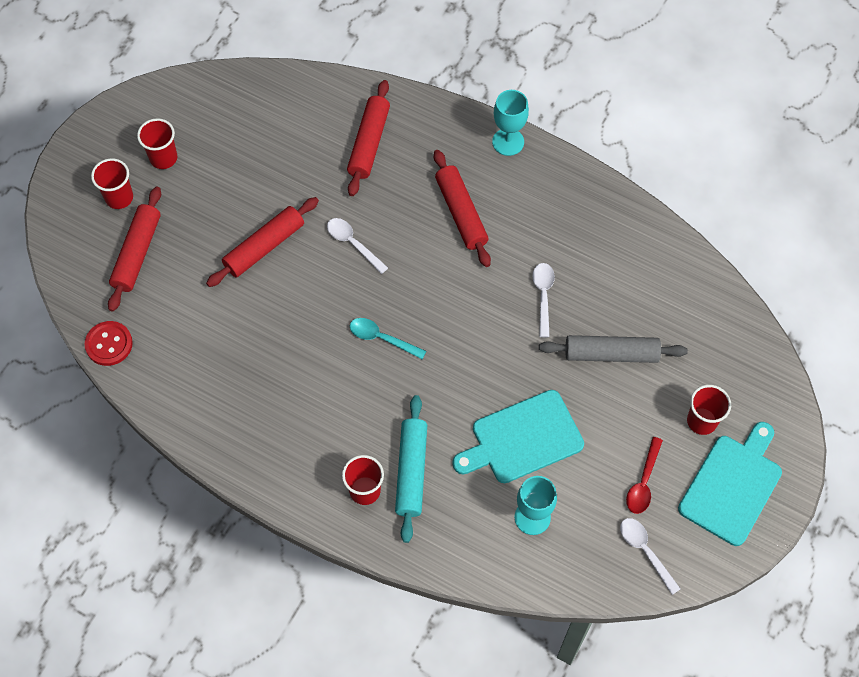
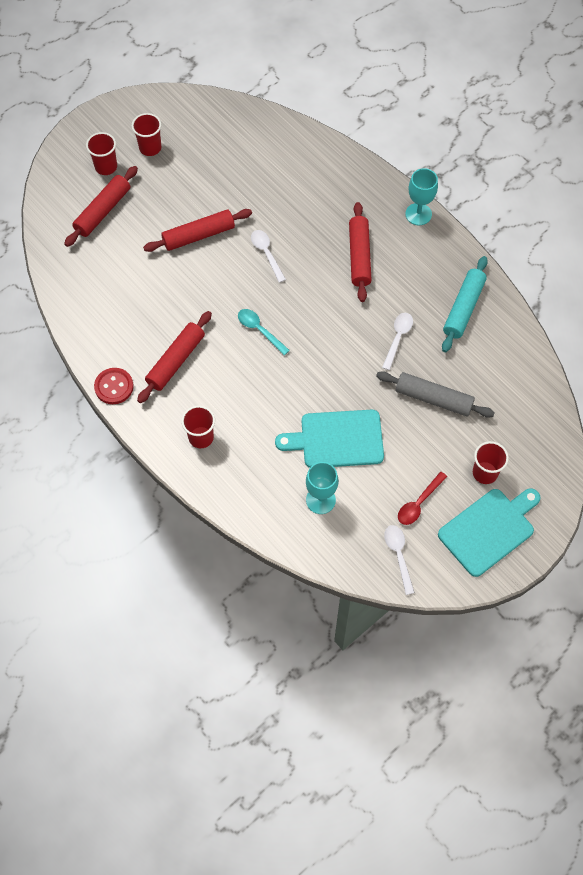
camera: 20 degrees right, 0 degrees up
red button [84,321,133,366] -> red button moved to [94,368,134,404]
red rolling pin [347,80,390,196] -> red rolling pin moved to [137,311,212,403]
turquoise rolling pin [395,395,427,543] -> turquoise rolling pin moved to [442,256,488,352]

